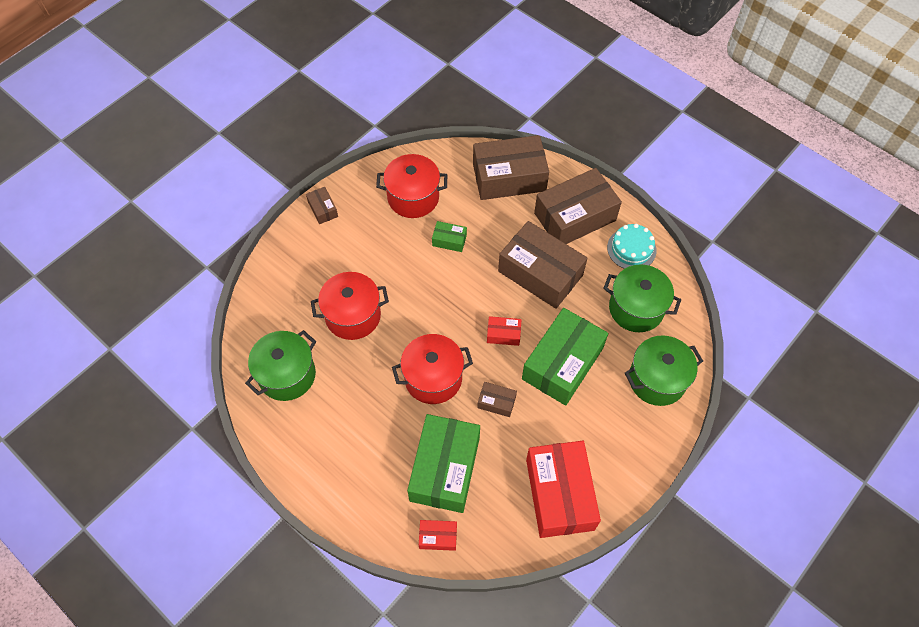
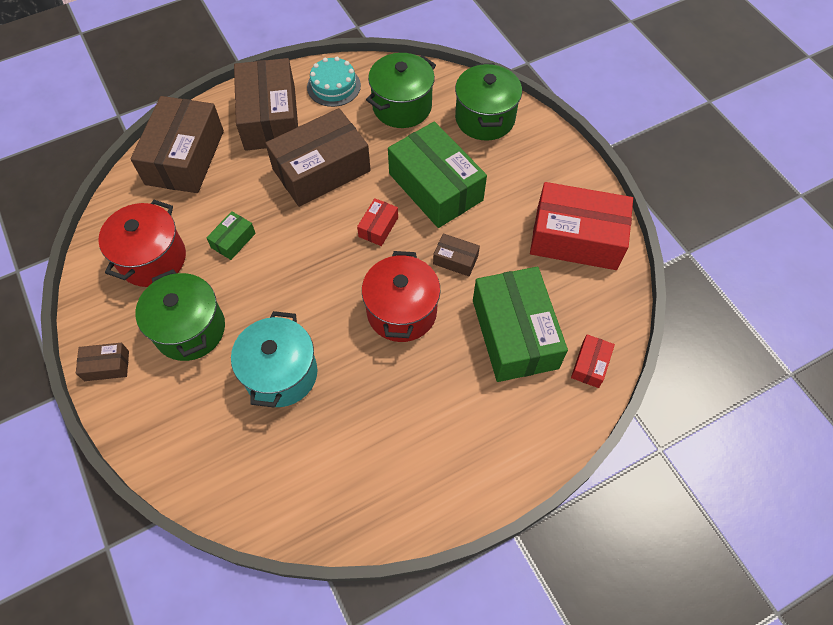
camera: 70 degrees left, 0 degrees up
green pot [245,330,316,401] -> green pot moved to [135,269,225,361]
red pot [311,272,389,340] -> turquoise pot [231,311,317,408]
green box [407,414,480,513] -> green box turned 45 degrees clockwise [473,267,568,382]
brown box [477,382,517,417] -> brown box turned 75 degrees clockwise [433,233,480,276]

